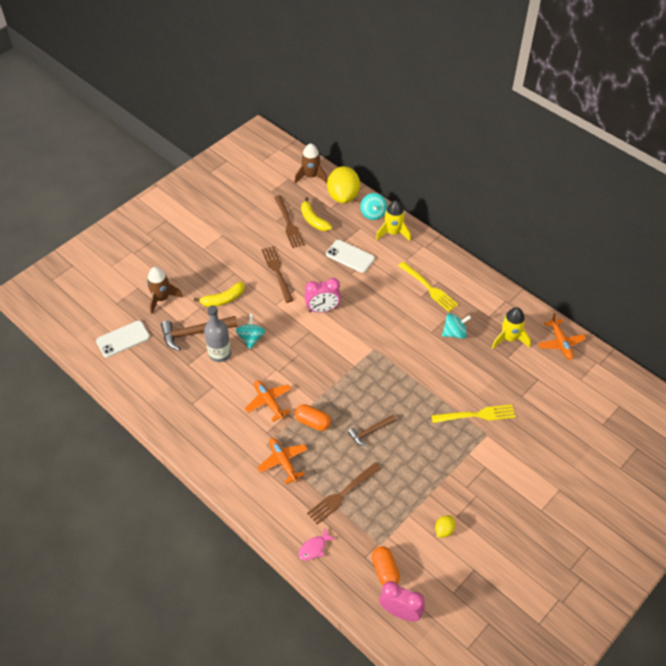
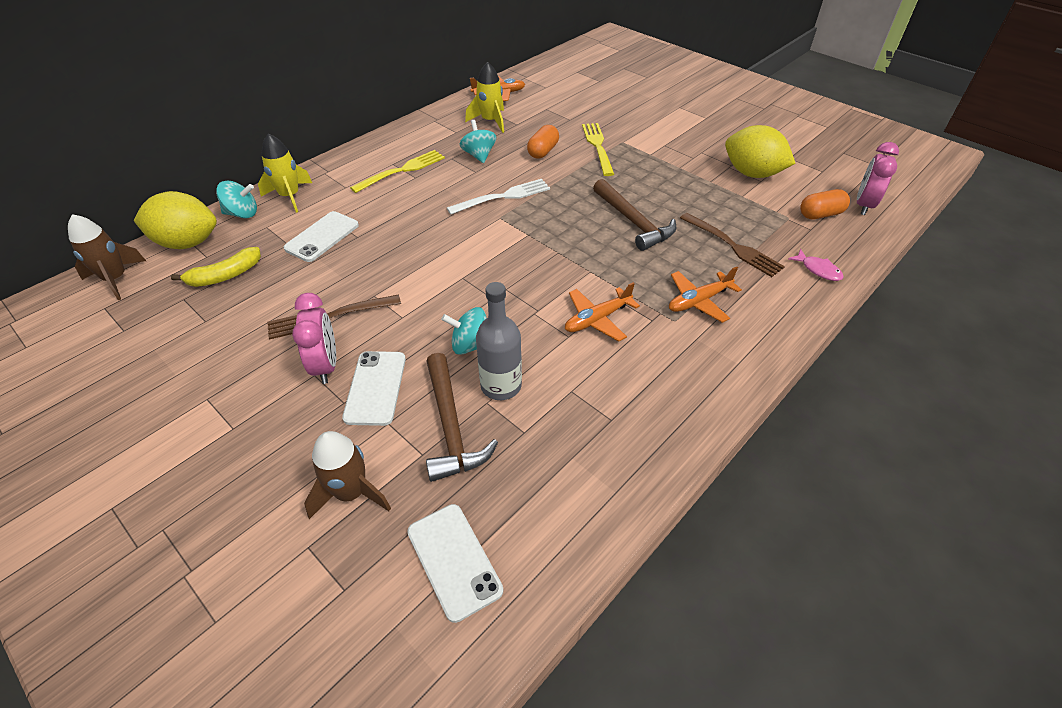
camera: 90 degrees left, 5 degrees down
yellow banana [194,282,245,307] -> white phone [342,351,406,426]
brown fork [274,195,305,248] -> none
orange capsule [295,404,331,431] -> orange capsule moved to [527,125,559,159]
pink clock [304,278,341,313] -> pink clock moved to [292,293,336,384]
brown hammer [348,415,396,446] -> brown hammer [593,179,676,251], size x1.63
yellow lemon [435,515,455,538] -> yellow lemon [725,125,796,178], size x2.25
none -> white fork [447,179,550,214]

